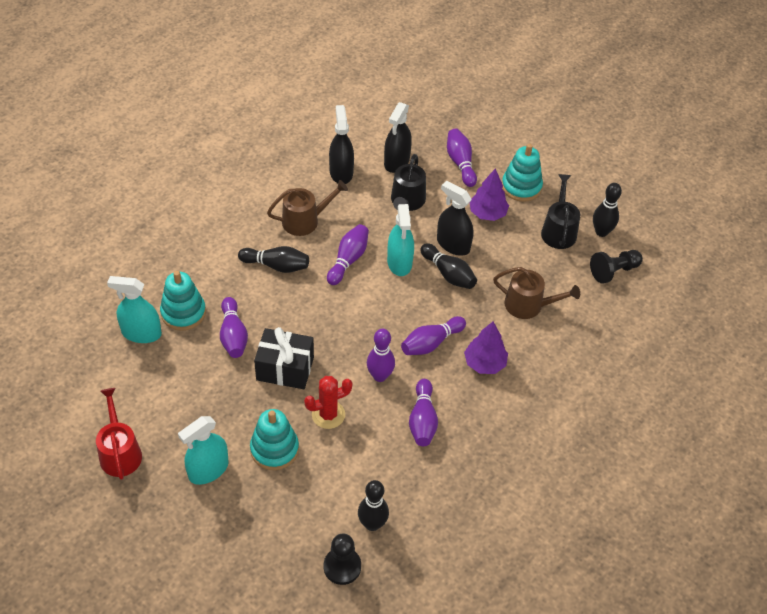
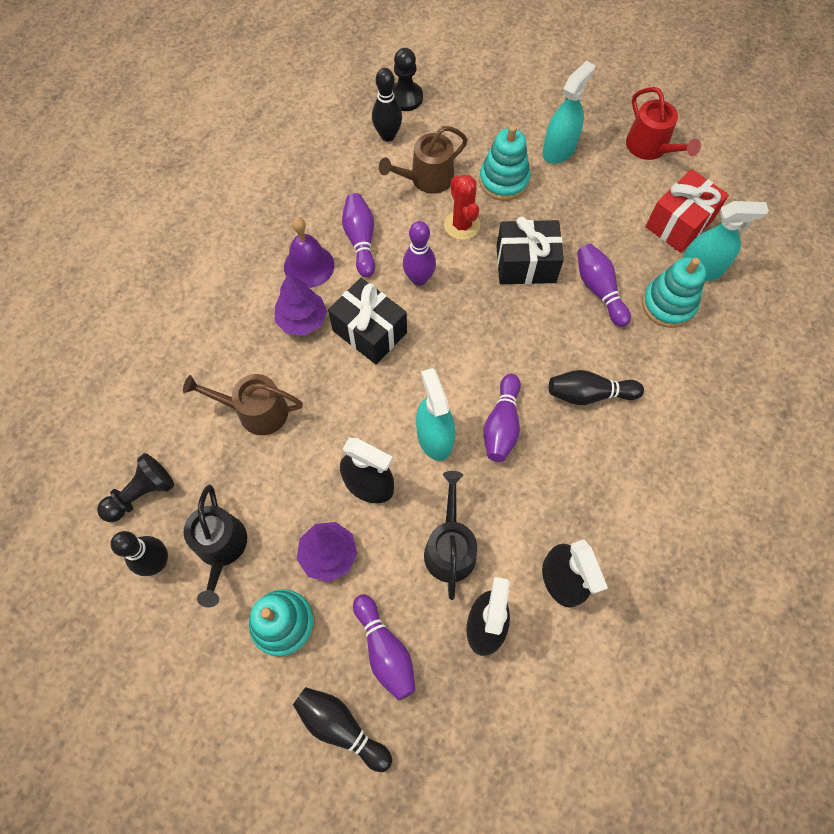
camera: 170 degrees right, 15 degrees up
brown watering can [267,180,348,236] -> brown watering can moved to [379,126,468,194]
red cactus [304,376,353,429] -> red cactus turned 75 degrees counterclockwise [444,175,480,240]
purple bowling pin [401,316,466,355] -> black gift [328,278,407,364]
black bowling pin [420,243,477,289] -> black bowling pin moved to [293,687,392,772]
none -> purple bell [284,217,334,288]
none -> red gift [645,169,729,253]

